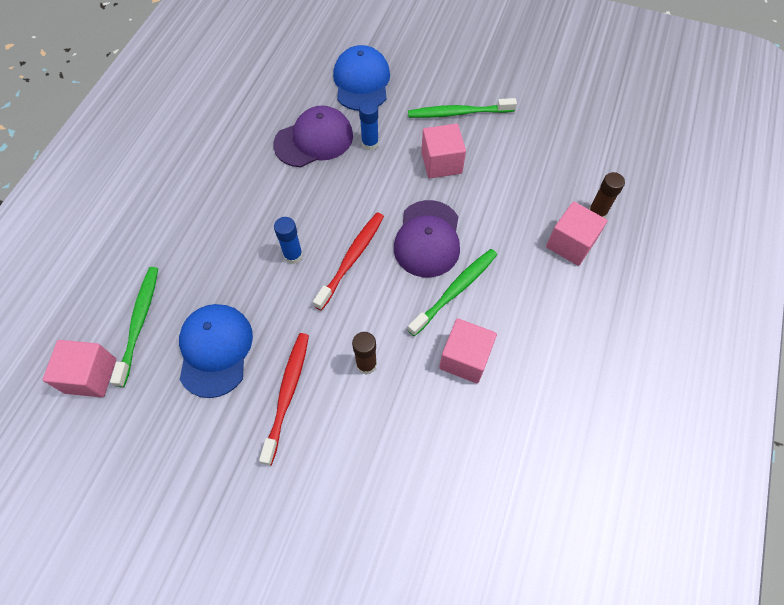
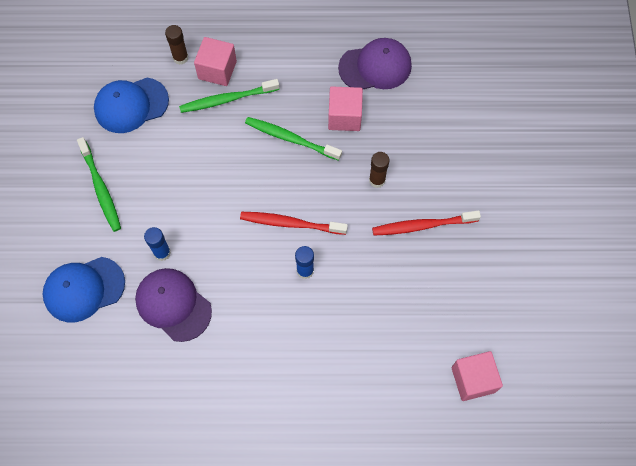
camera: 110 degrees left, 5 degrees up
green toothbrush [110,267,158,387] -> green toothbrush moved to [179,79,280,113]
blue cap [179,304,253,398] -> blue cap moved to [94,78,169,133]
purple cap [394,200,460,277] -> purple cap moved to [338,38,412,89]
pink cube [421,124,466,178] -> none

